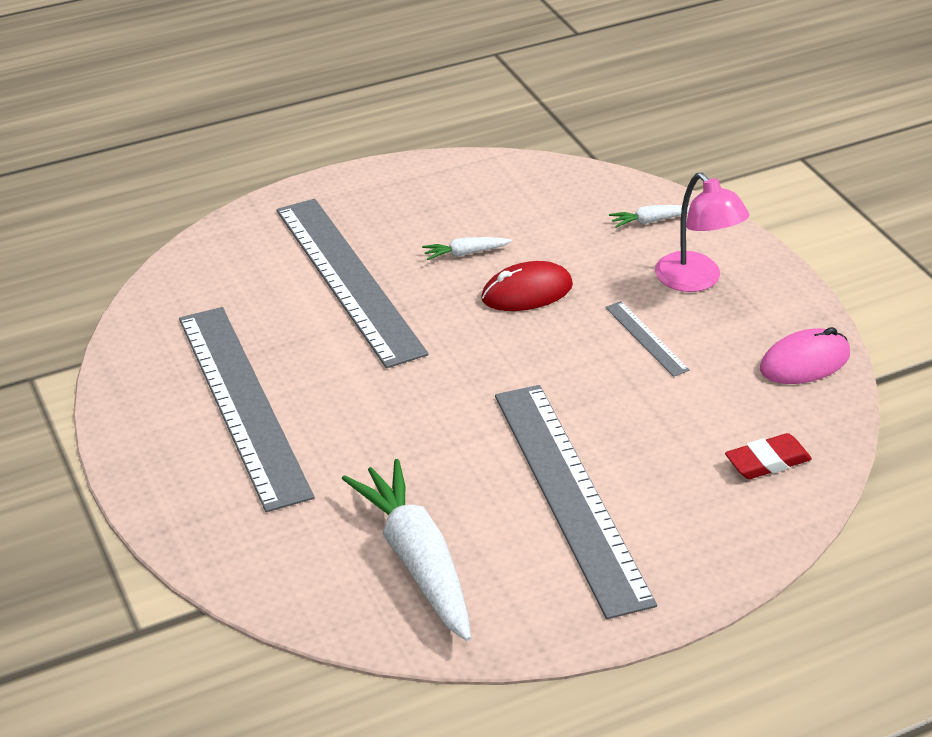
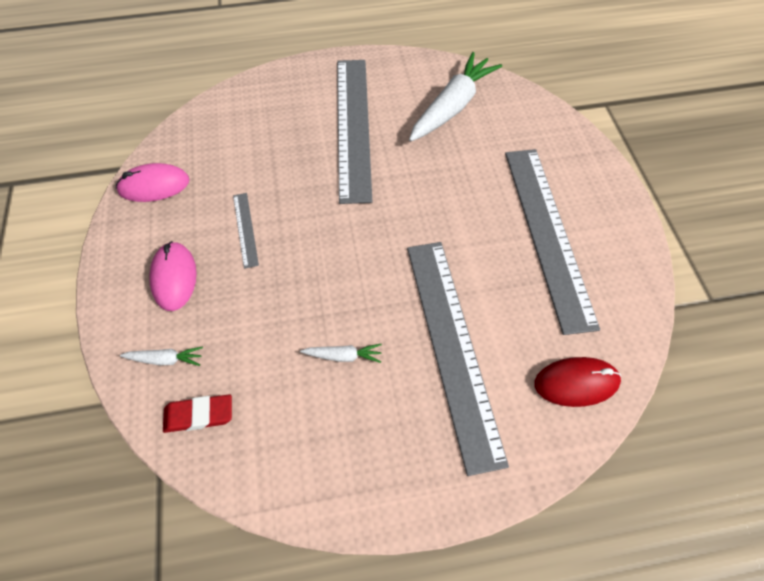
camera: 165 degrees left, 20 degrees up
white carrot [342,459,471,641] -> white carrot turned 135 degrees counterclockwise [409,52,502,142]
red mouse [481,261,573,311] -> red mouse moved to [534,357,621,407]
pink lamp [655,173,750,292] -> pink mouse [149,241,197,311]
red eraser [725,433,812,479] -> red eraser moved to [163,394,232,433]

